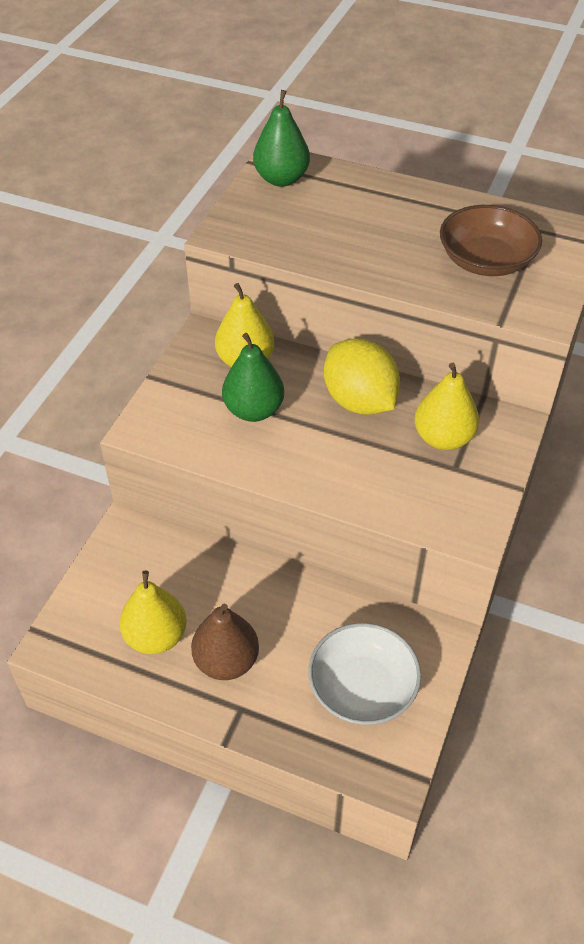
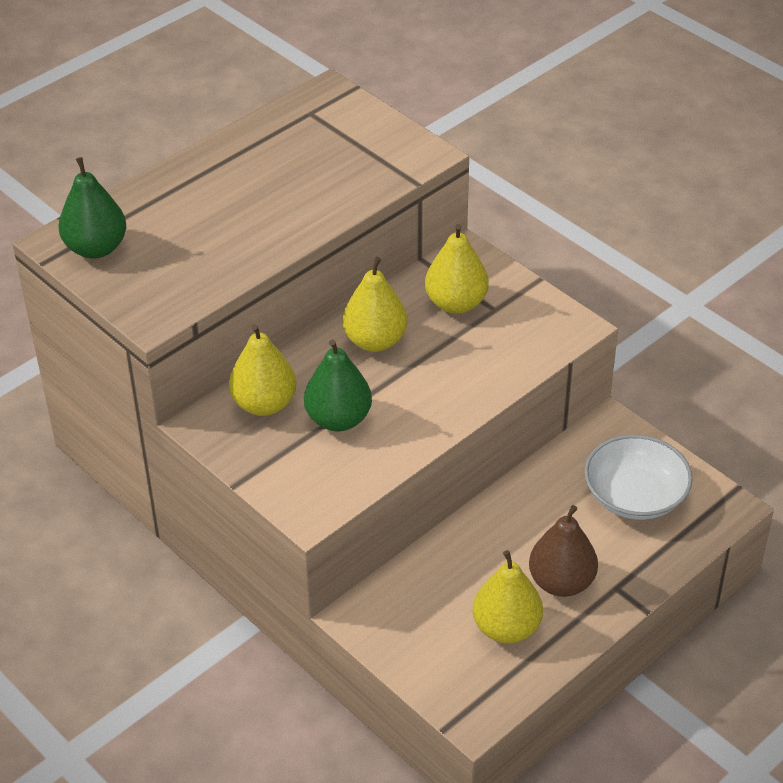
camera: 65 degrees left, 5 degrees down
yellow lemon [324,338,400,415] -> yellow pear [342,257,408,352]
brown bowl [440,205,542,276] -> none

